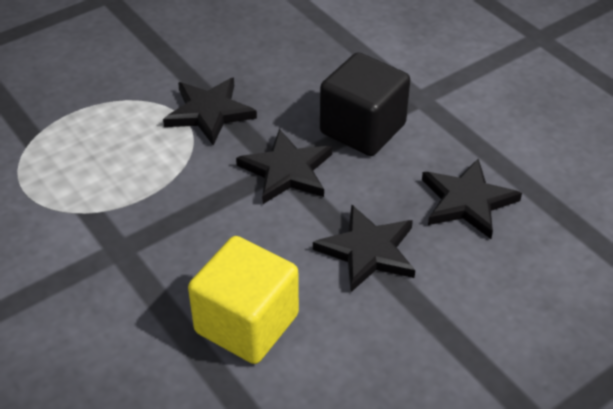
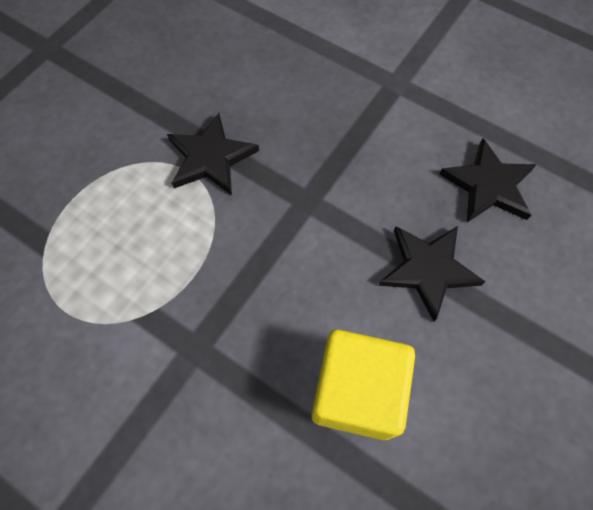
camera: 20 degrees left, 20 degrees up
black star [236,129,332,204] -> none
black cube [320,52,410,156] -> none

